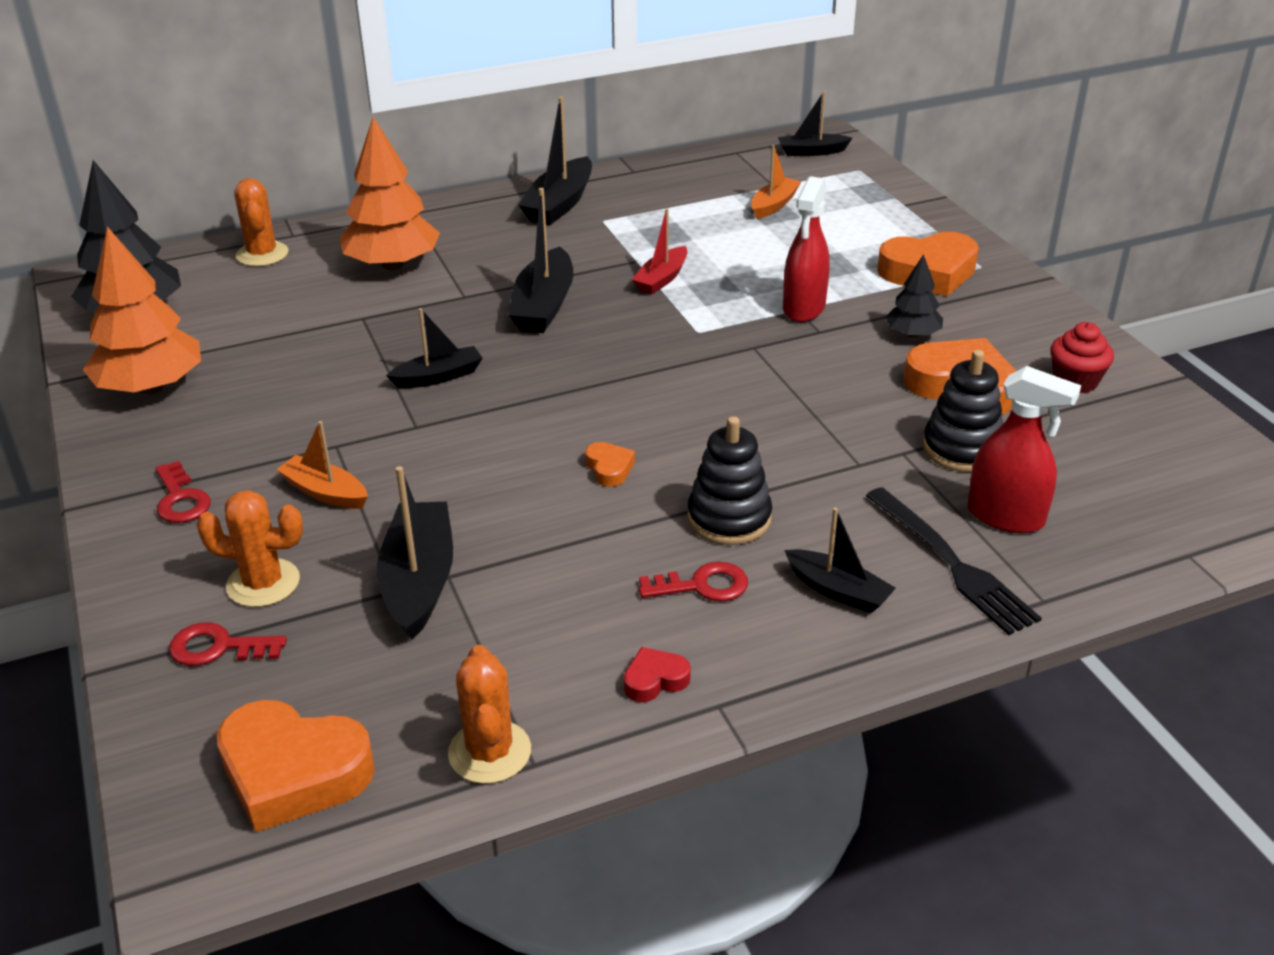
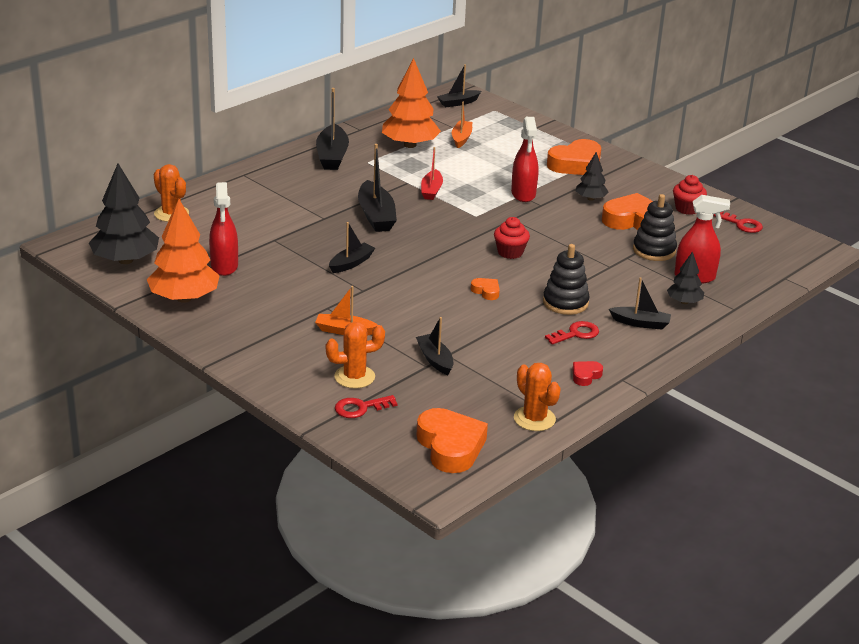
camera: 25 degrees left, 5 degrees down
red key [155,461,211,523] -> red key moved to [714,211,763,233]
orange heart [217,700,375,832] -> orange heart turned 105 degrees counterclockwise [416,408,488,473]
orange tree [340,117,440,270] -> orange tree moved to [382,58,441,148]
black boat [377,466,453,640] -> black boat [416,317,453,375], size x0.63
black fork [866,487,1042,635] -> black tree [667,251,704,304]
none -> red spray bottle [209,182,238,276]
none -> red cupcake [494,217,530,259]

